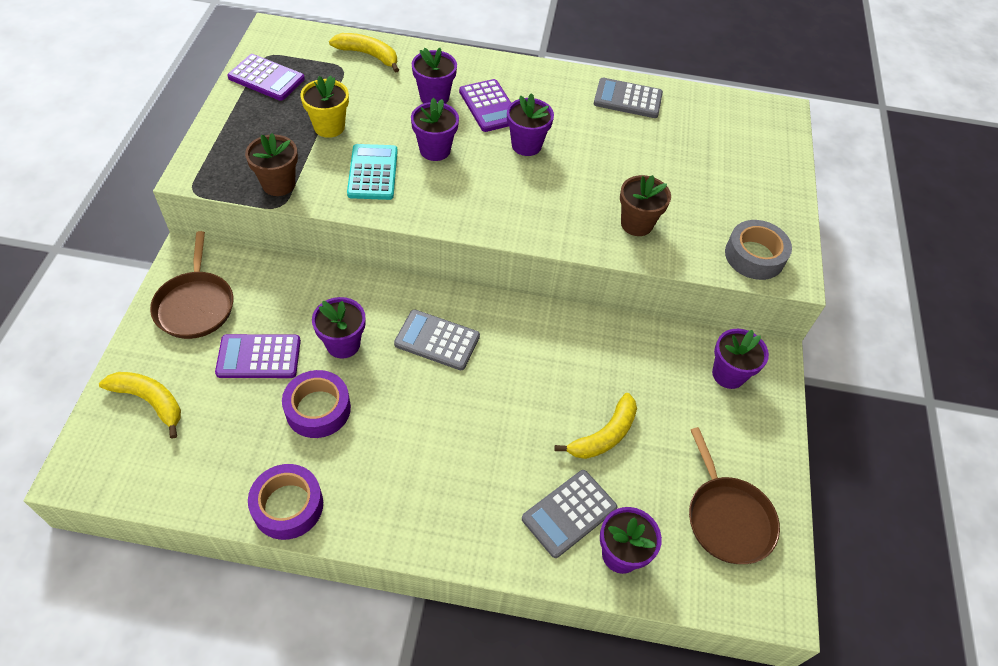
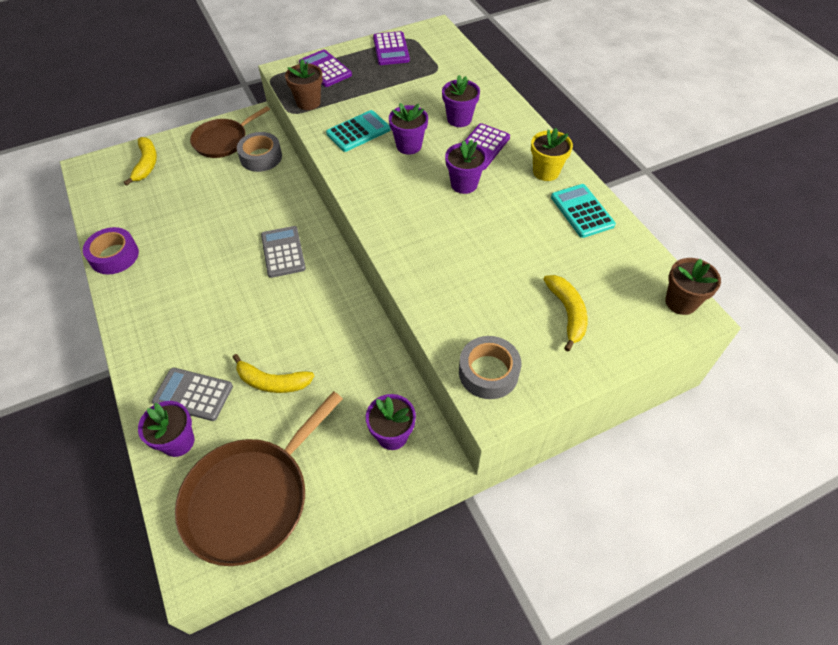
camera: 60 degrees right, 0 degrees up
purple calculator [215,334,301,378] -> purple calculator moved to [299,49,352,87]
purple tape [282,370,351,438] -> none
yellow flower pot [300,75,349,138] -> yellow flower pot moved to [531,128,573,181]
purple flower pot [312,297,365,359] -> none
yellow banana [329,33,399,73] -> yellow banana moved to [543,275,588,351]
grey calculator [594,78,663,118] -> turquoise calculator [551,184,616,238]
brown flower pot [620,175,671,236] -> brown flower pot moved to [665,258,721,315]
brown pan [689,427,780,564] -> brown pan [175,391,343,566], size x1.55
none -> grey tape [237,132,282,172]

